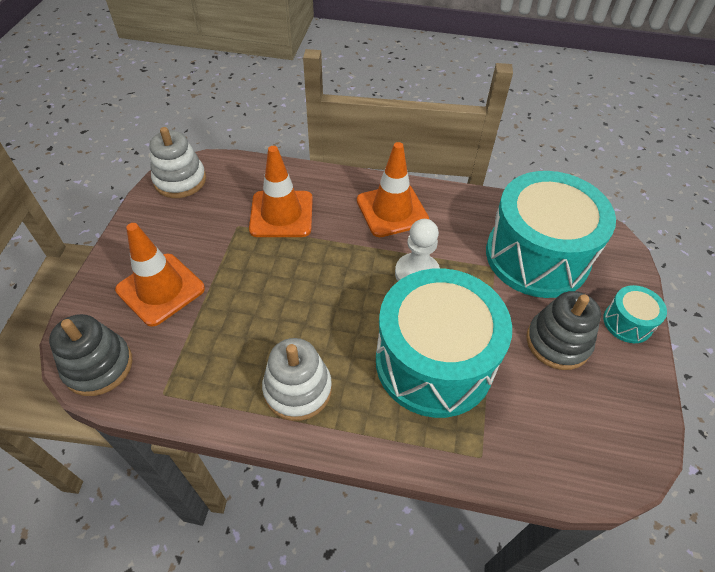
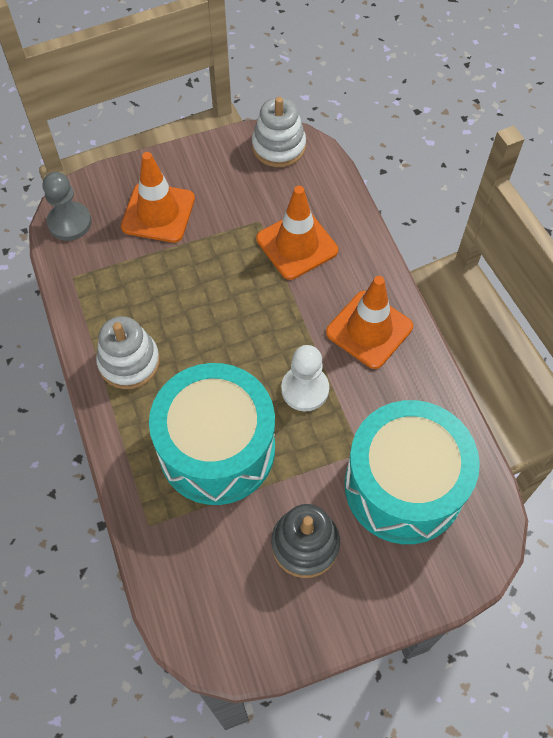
camera: 60 degrees right, 10 degrees up
grey stacking toy [49,314,132,396] -> grey pawn [43,172,91,241]
turquoise drum [603,285,667,343] -> none

